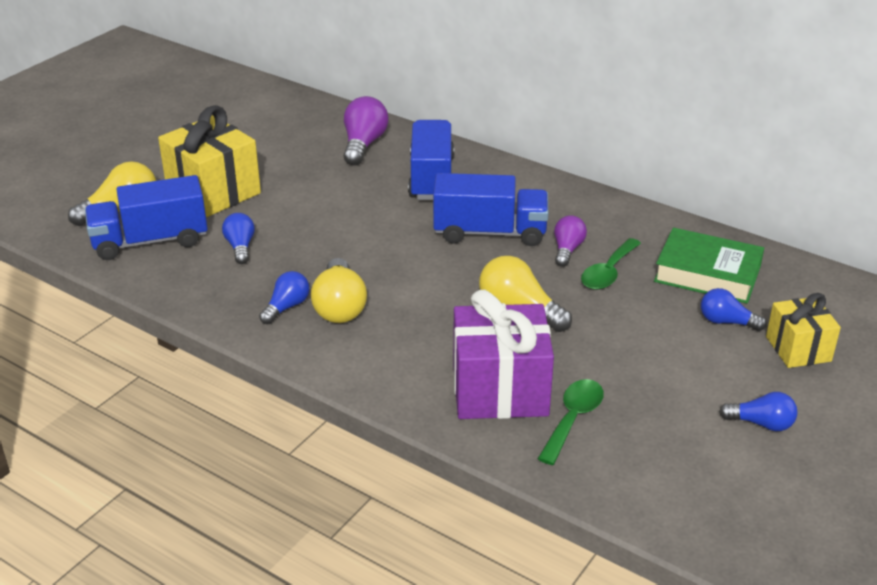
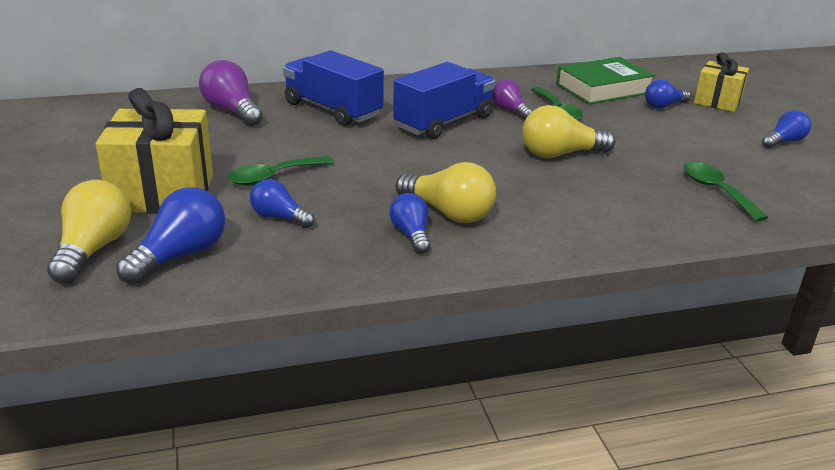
camera: 50 degrees left, 5 degrees down
blue truck [85,175,208,260] -> blue light bulb [116,187,225,284]
purple gift [453,290,554,419] -> none
none -> green spoon [228,156,334,186]

